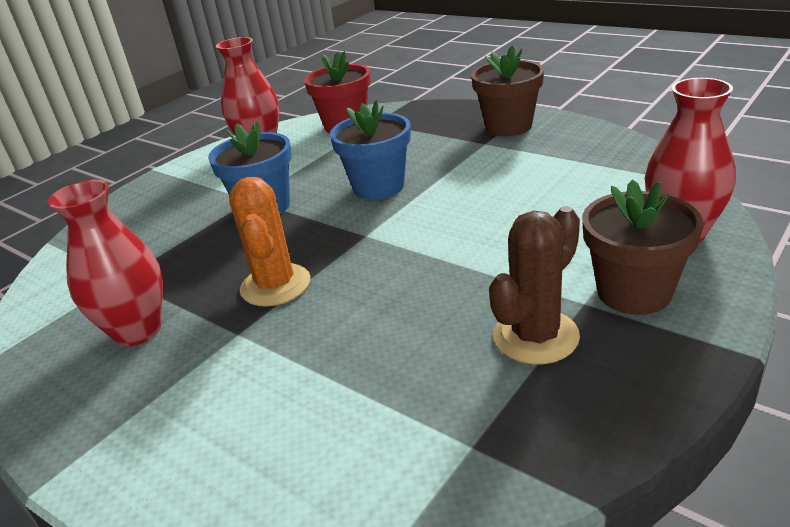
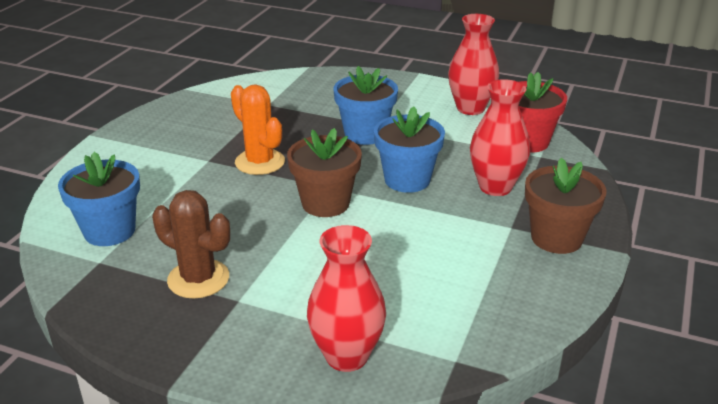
camera: 70 degrees right, 0 degrees up
red vase [48,180,163,346] -> red vase moved to [470,79,530,196]
orange cactus [229,177,310,307] -> orange cactus turned 75 degrees clockwise [231,84,285,175]
brown flower pot [582,180,704,315] -> brown flower pot moved to [287,128,362,217]
none -> blue flower pot [58,152,140,246]

